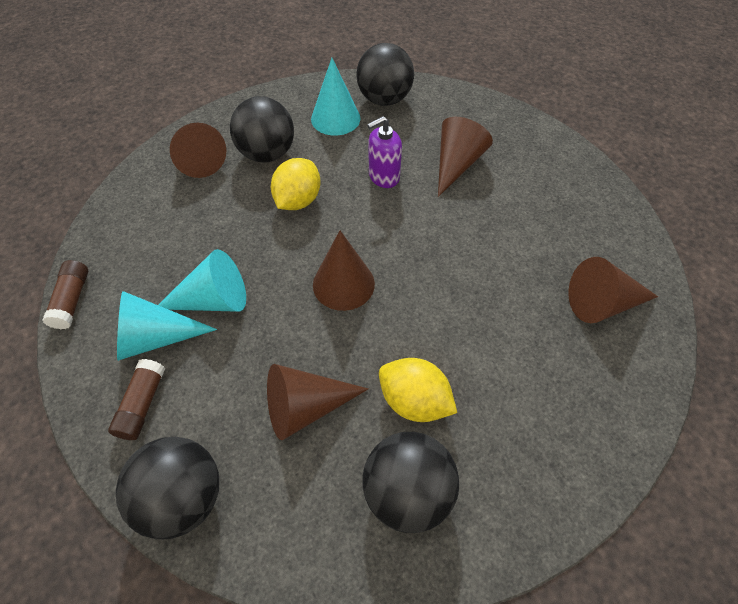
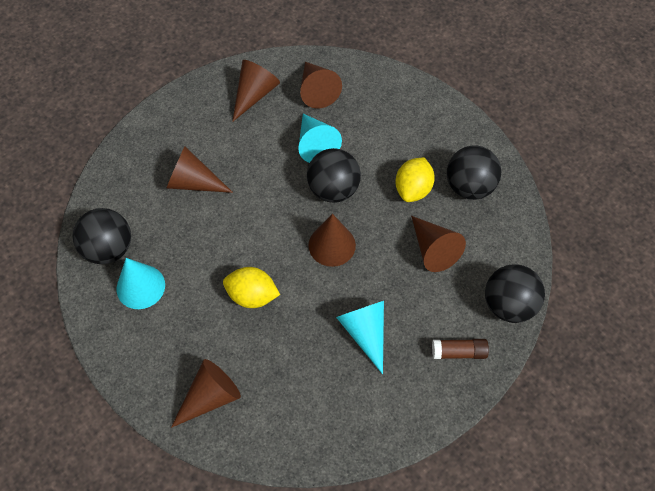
camera: 100 degrees left, 5 degrees up
brown glue stick [42,260,88,329] -> none
turquoise cone [117,291,217,361] -> turquoise cone moved to [298,114,342,163]
black ball [230,96,294,163] -> black ball moved to [307,148,361,203]
purple soap dispenser [367,116,402,188] -> none
none -> brown cone [232,60,280,122]

